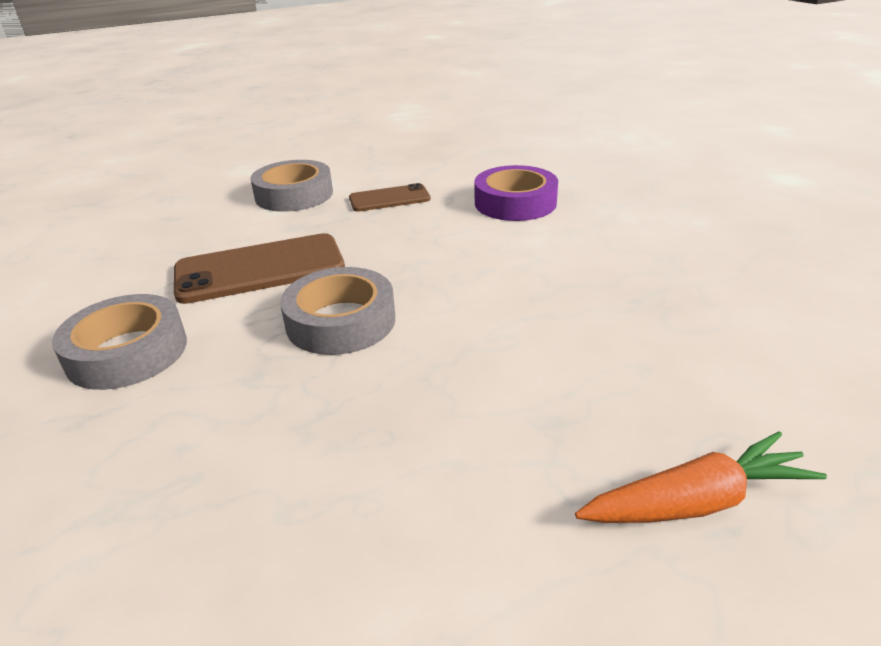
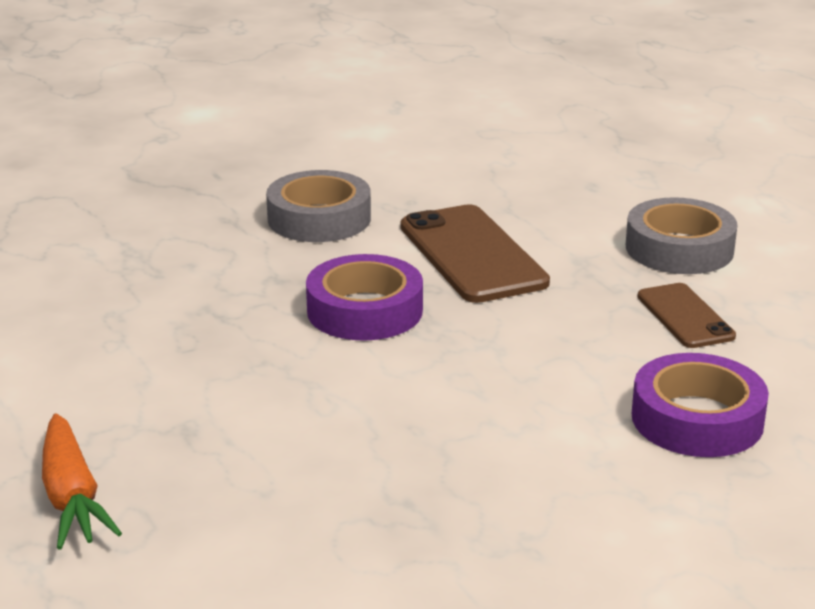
camera: 85 degrees right, 5 degrees down
grey tape [280,267,395,355] -> purple tape [306,254,423,341]

